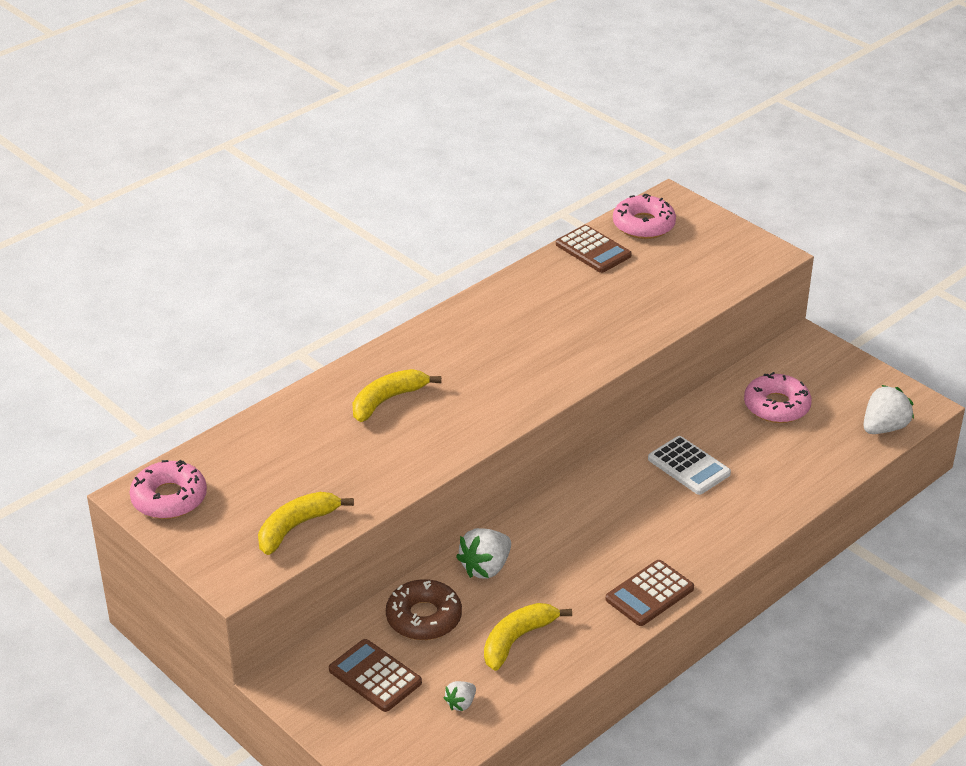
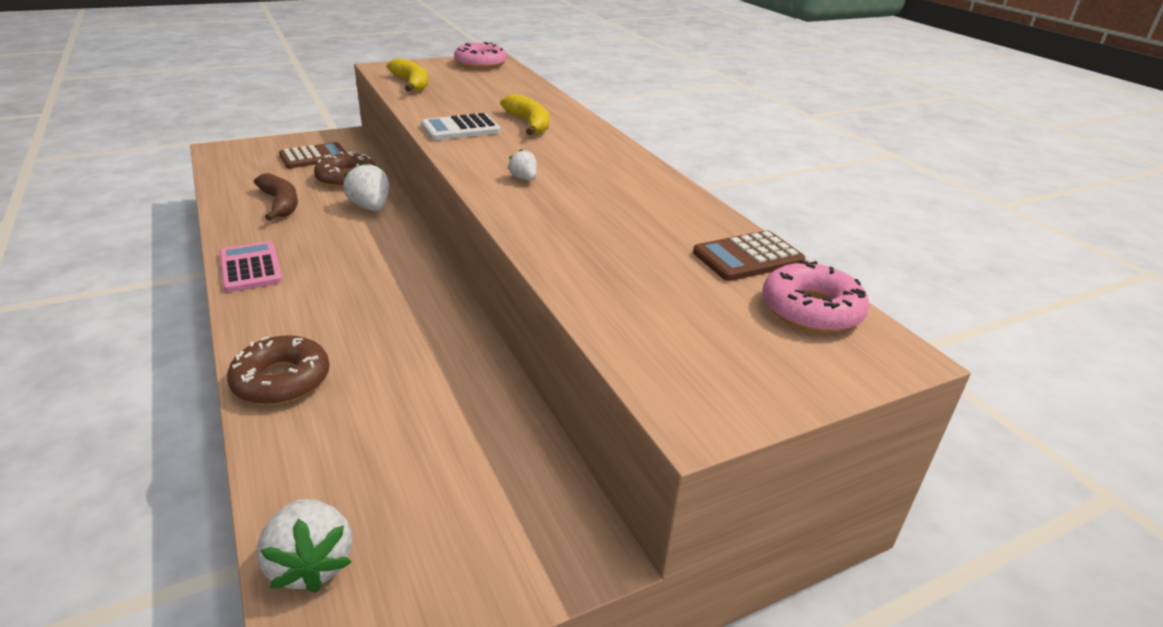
camera: 105 degrees right, 5 degrees down
white strawberry [444,681,476,711] -> white strawberry moved to [508,149,537,181]
yellow banana [484,603,572,671] -> brown banana [254,173,298,221]
brown calculator [605,560,694,626] -> pink calculator [220,241,282,292]
white calculator [648,436,731,495] -> white calculator moved to [421,113,501,140]
pink donut [744,372,812,423] -> none
none -> brown donut [227,335,330,405]

